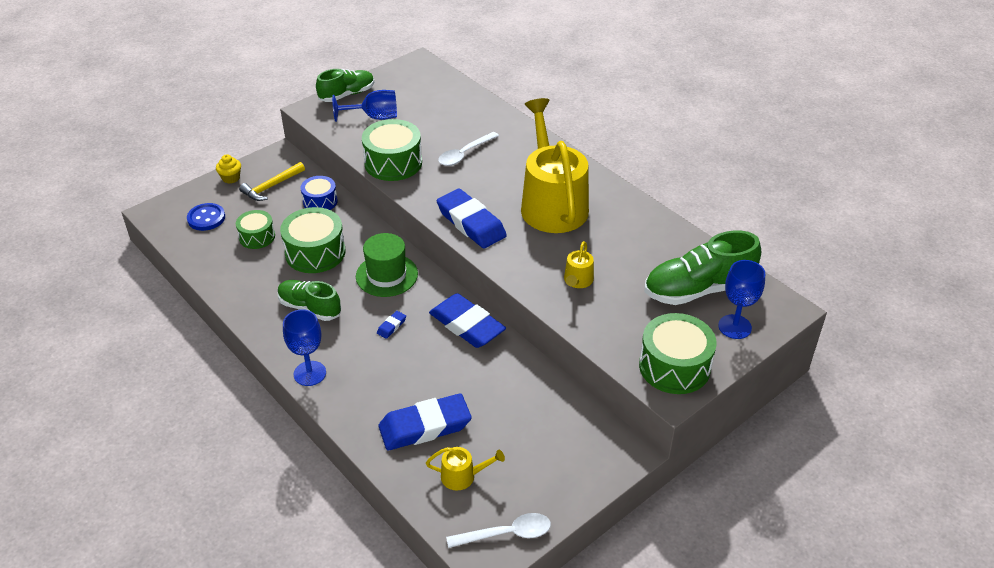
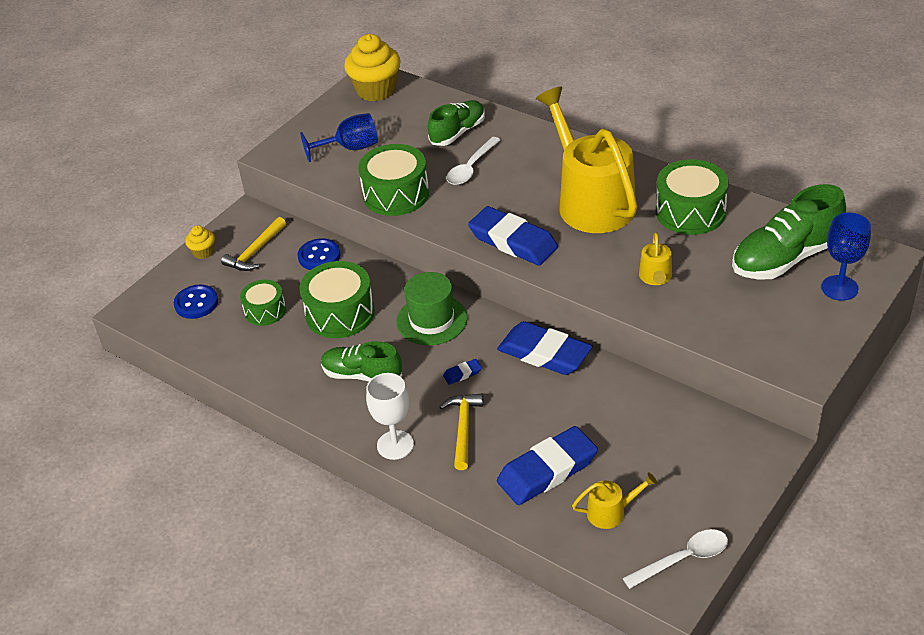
camera: 10 degrees left, 0 degrees up
blue goblet [283,309,326,386] -> white goblet [366,373,414,460]
blue drum [301,176,338,210] -> blue button [298,238,340,270]
green shoe [316,69,374,102] -> green shoe moved to [428,100,485,146]
blue eraser [377,311,406,339] -> blue eraser turned 45 degrees clockwise [443,359,482,385]
green drum [639,313,717,394] -> green drum moved to [656,159,729,235]
none -> yellow cupcake [344,34,400,101]
none -> yellow hammer [440,394,483,470]

